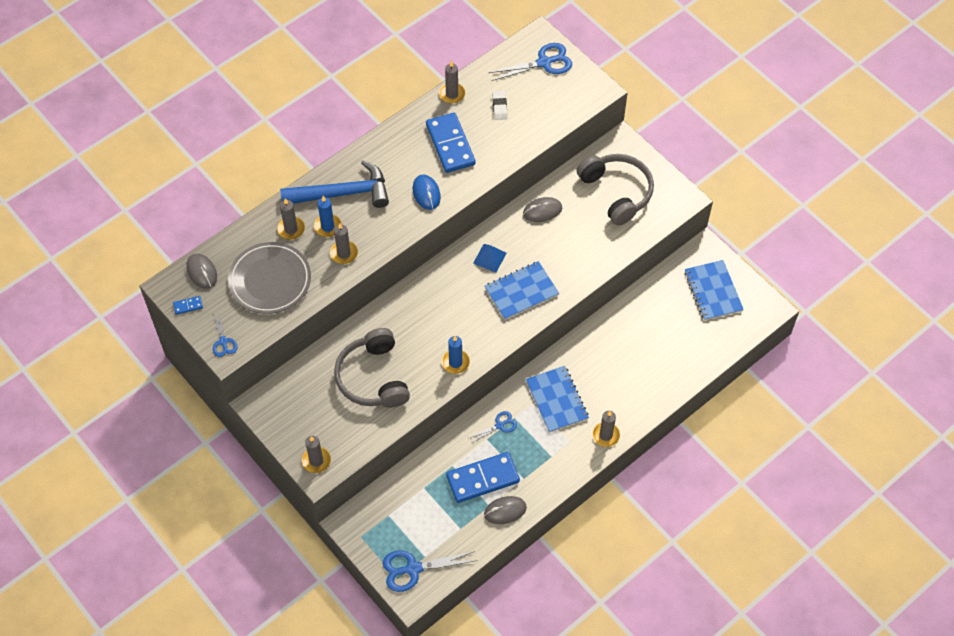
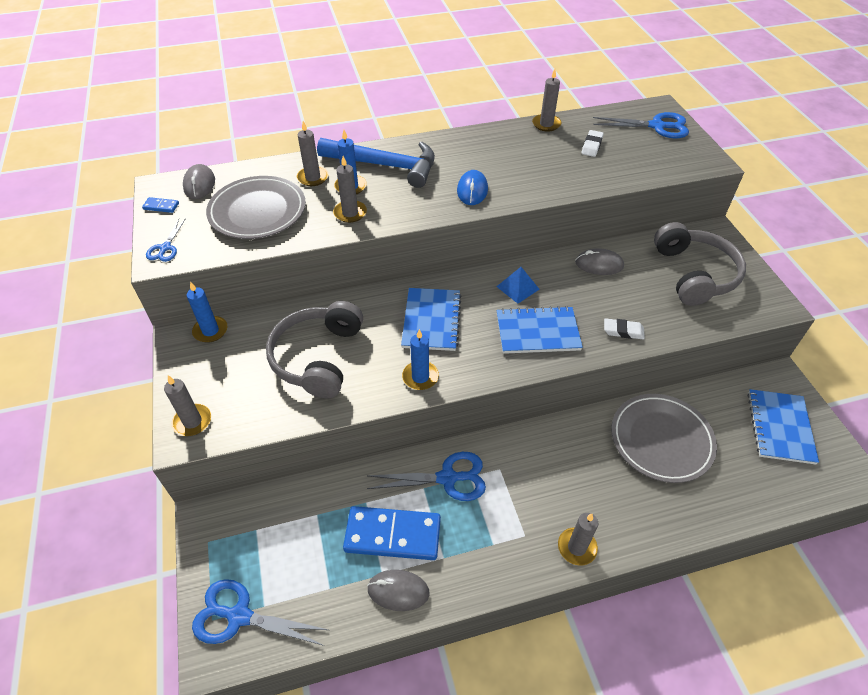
camera: 25 degrees right, 10 degrees down
blue domino [426,113,476,173] -> none
blue scissors [469,411,517,443] -> blue scissors [367,452,486,501], size x1.75
blue notebook [526,366,589,433] -> blue notebook moved to [401,288,461,351]
none -> blue candle [187,282,228,343]
none -> white eraser [604,318,645,340]
none -> grey plate [611,394,717,483]

